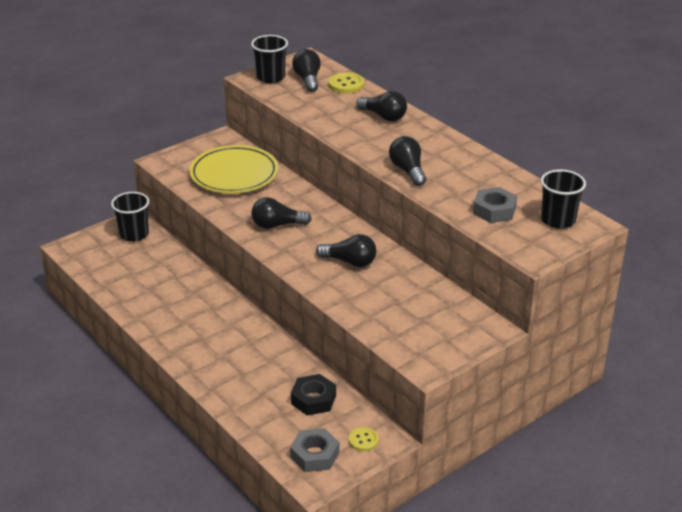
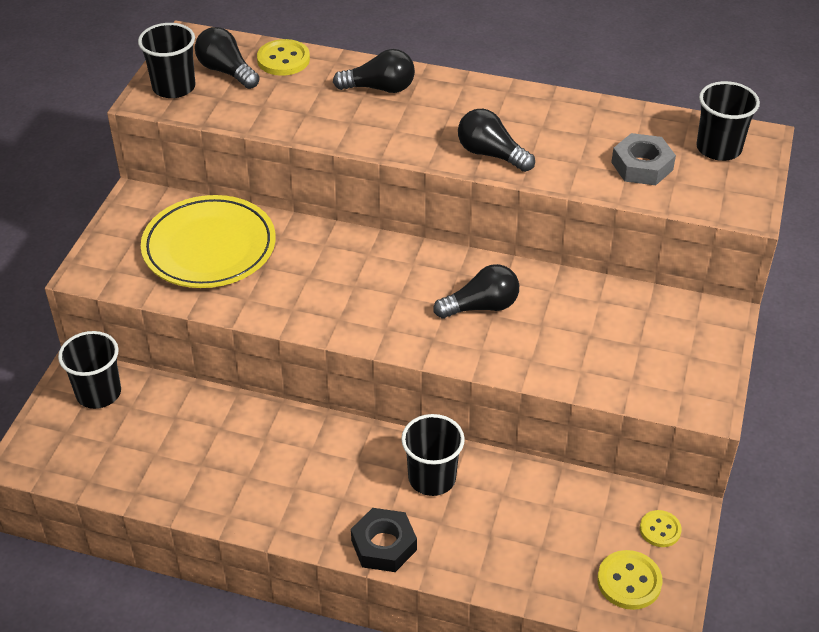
camera: 35 degrees left, 10 degrees up
black light bulb [251,197,312,229] -> none
grey nut [290,428,339,472] -> yellow button [597,550,663,610]
black nut [291,374,336,416] -> black nut moved to [351,508,417,572]
none -> black cup [401,414,465,496]

